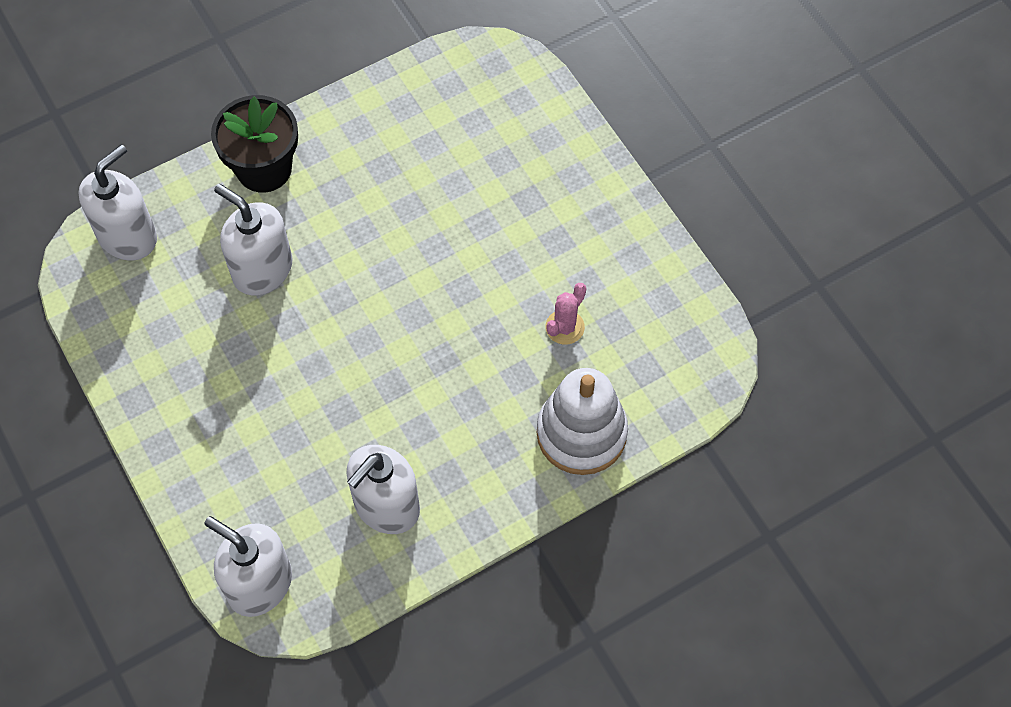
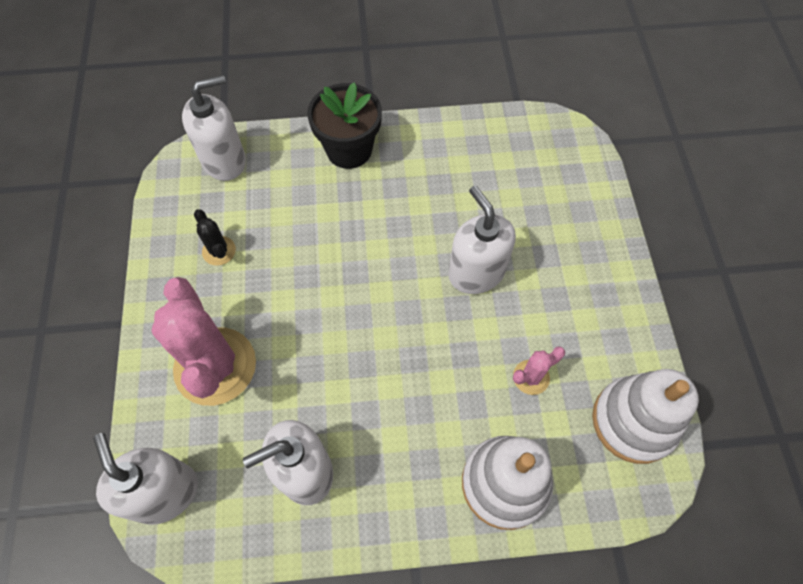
camera: 25 degrees right, 0 degrees up
white soap dispenser [214,184,292,296] -> white soap dispenser moved to [448,186,516,294]
none -> pink cactus [151,277,256,406]
none -> black cactus [194,209,236,266]
none -> white stacking toy [592,369,699,464]

